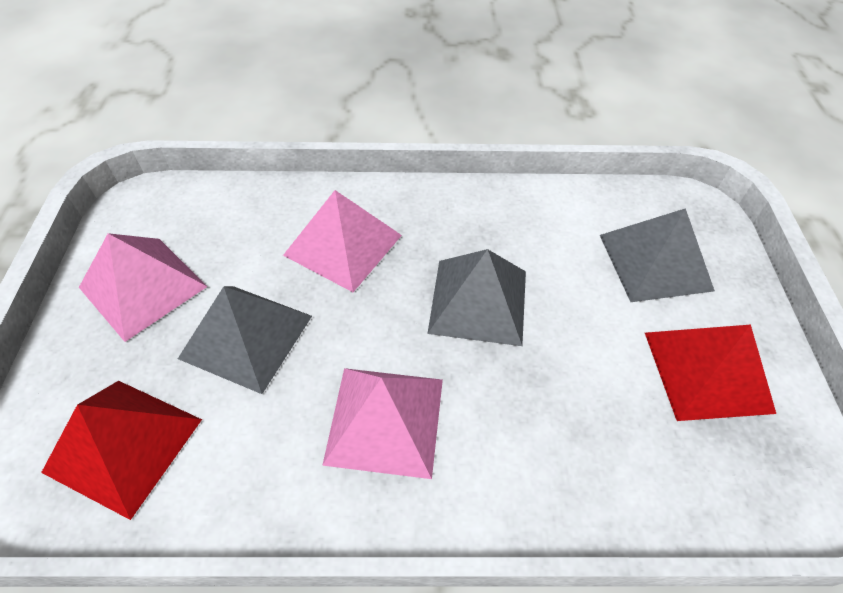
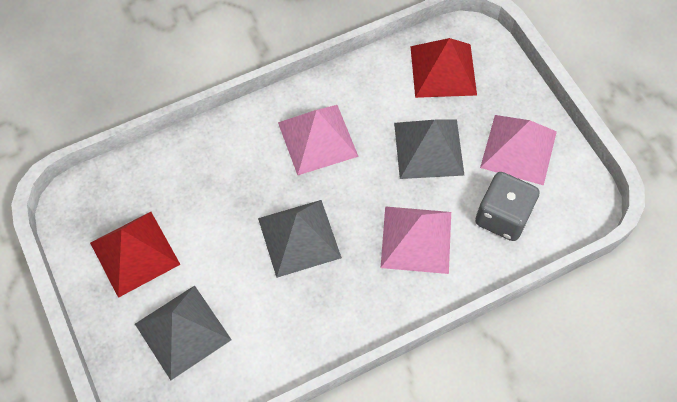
camera: 155 degrees right, 10 degrees up
none -> grey dice [475,172,539,241]

